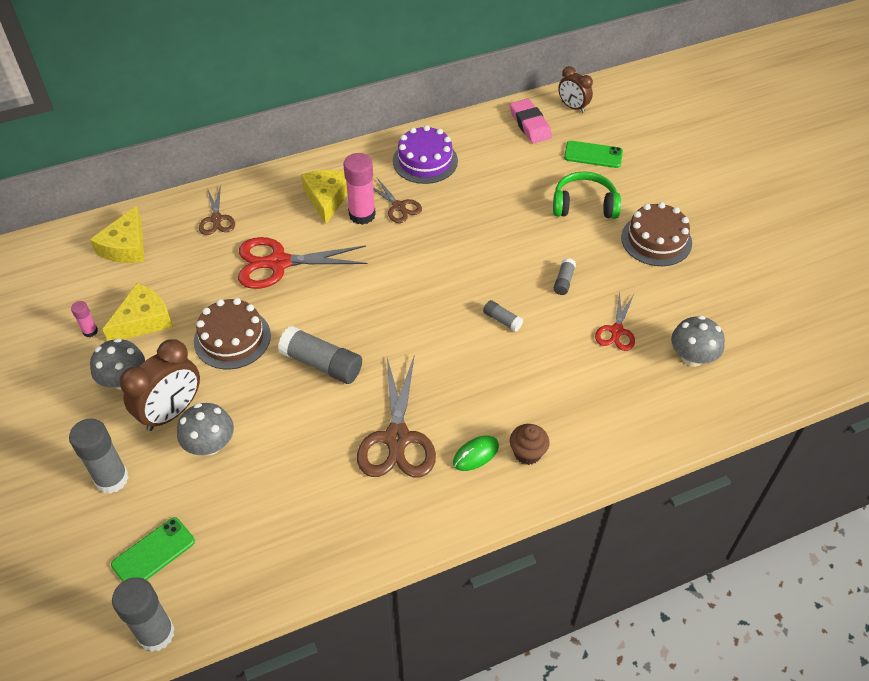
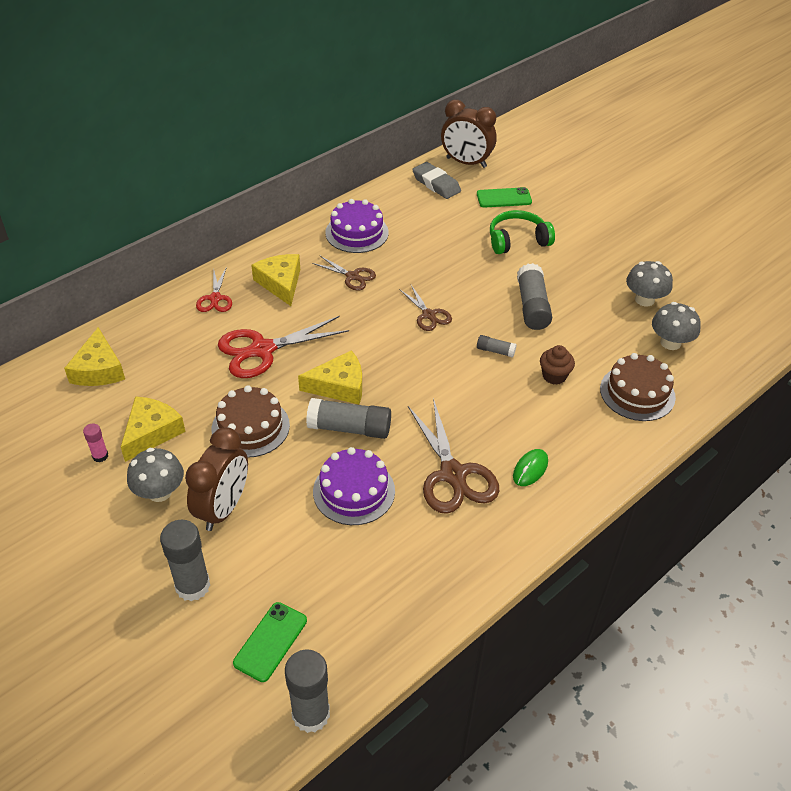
camera: 20 degrees left, 5 degrees down
grey mushroom [177,403,234,455] -> grey mushroom moved to [626,261,673,306]
brown scissors [199,185,235,235] -> brown scissors moved to [399,285,452,331]
pink glue stick [344,153,376,225] -> none
pink eraser [510,99,552,143] -> grey eraser [412,162,461,199]
brown cupcake [510,424,549,465] -> brown cupcake moved to [540,345,575,385]
grey glue stick [554,258,576,295] -> grey glue stick [517,263,552,330], size x1.97
brown clock [558,66,593,113] -> brown clock [441,100,497,168], size x1.63
red scissors [595,291,635,351] -> red scissors moved to [196,267,232,312]
brown cake [621,202,692,266] -> brown cake moved to [600,353,676,421]
none -> yellow cheese [298,350,362,404]
none -> purple cake [313,447,395,525]

